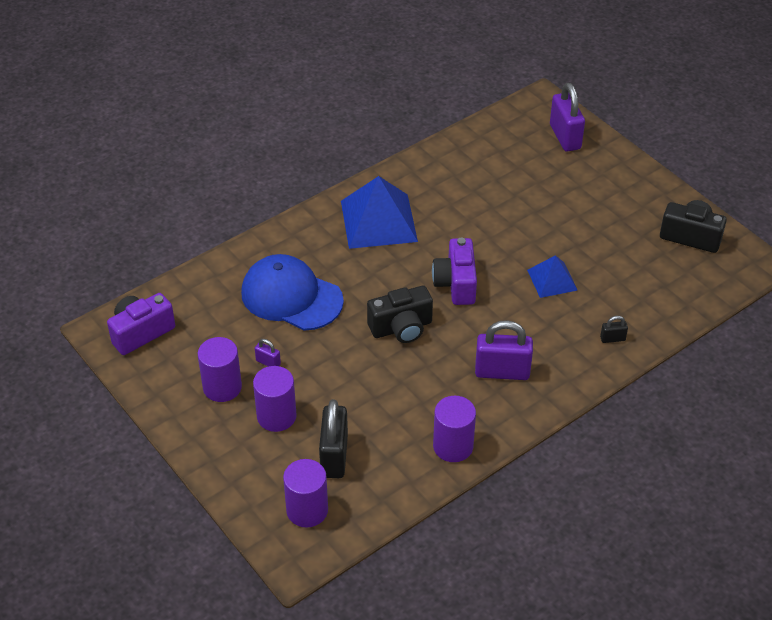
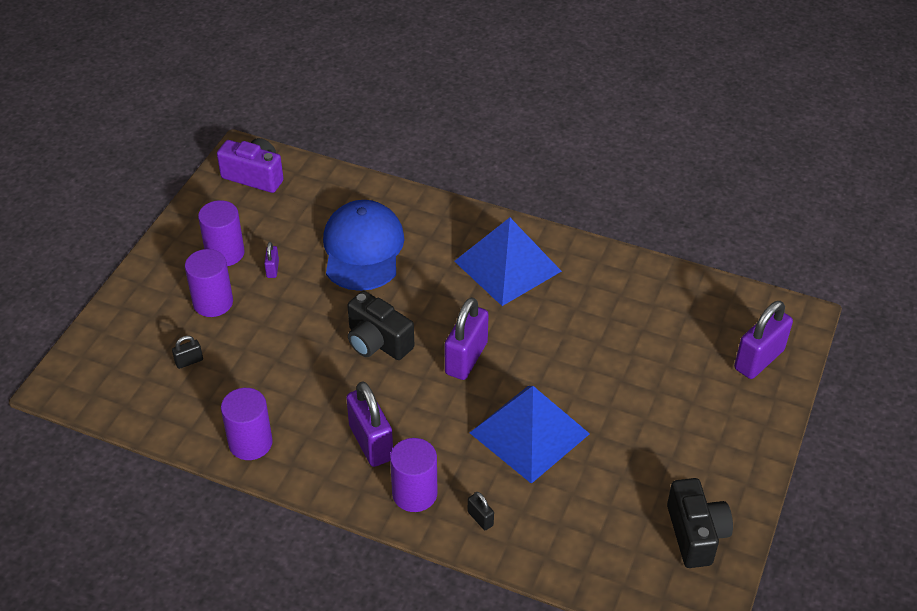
camera: 60 degrees right, 0 degrees up
purple cylinder [283,459,328,528] -> purple cylinder moved to [390,438,437,512]
black padlock [319,399,348,478] -> black padlock [172,336,203,369], size x0.46
purple camera [432,238,477,305] -> purple padlock [445,297,489,380]
blue pyramid [527,255,578,298] -> blue pyramid [470,386,590,484], size x1.80

